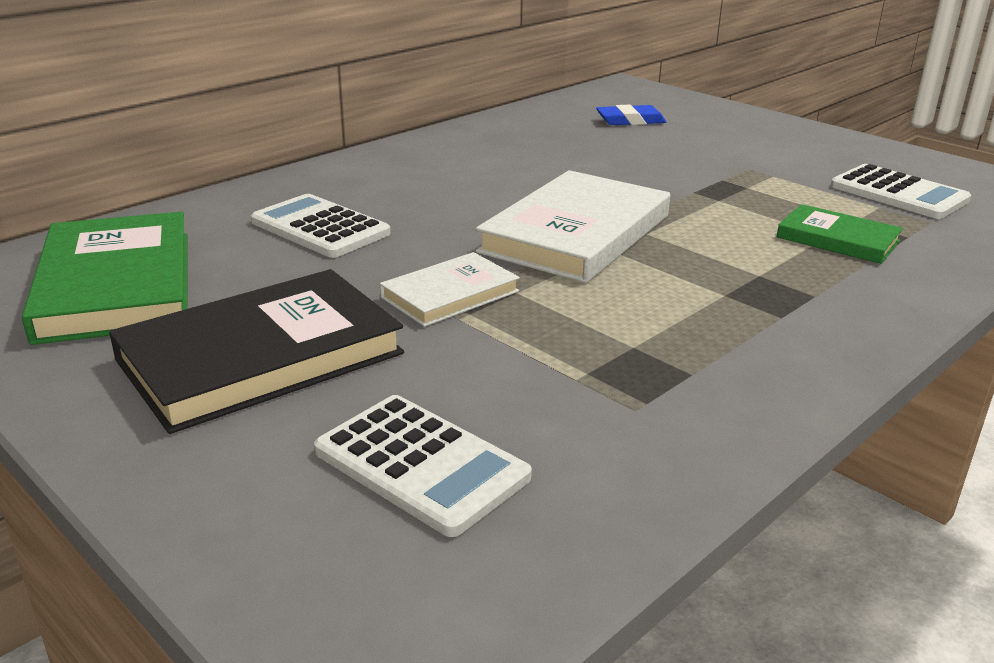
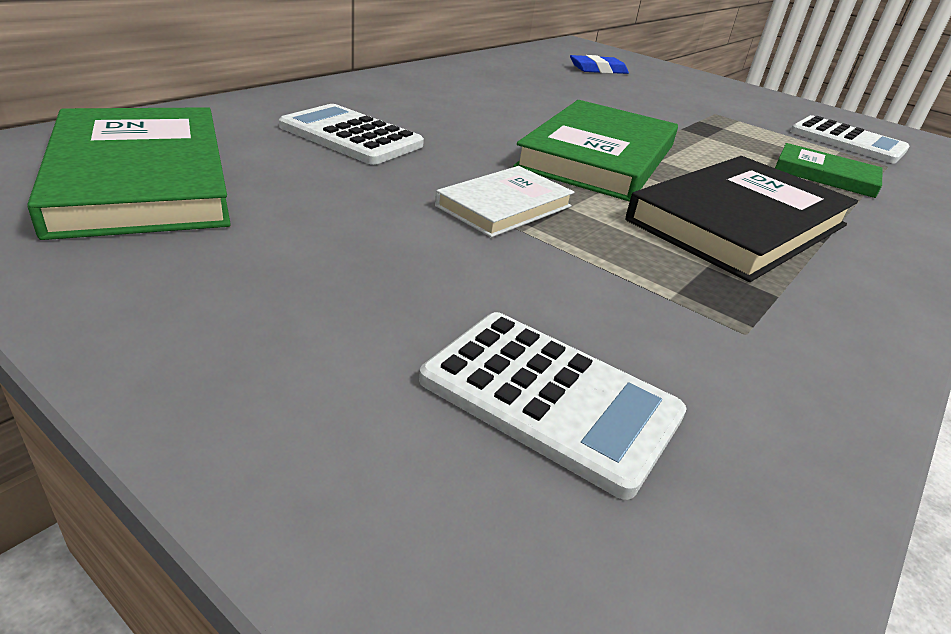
camera: 10 degrees left, 5 degrees up
black book [109,269,404,434] -> black book moved to [625,156,858,282]
white book [476,170,670,283] -> green book [513,100,678,202]

